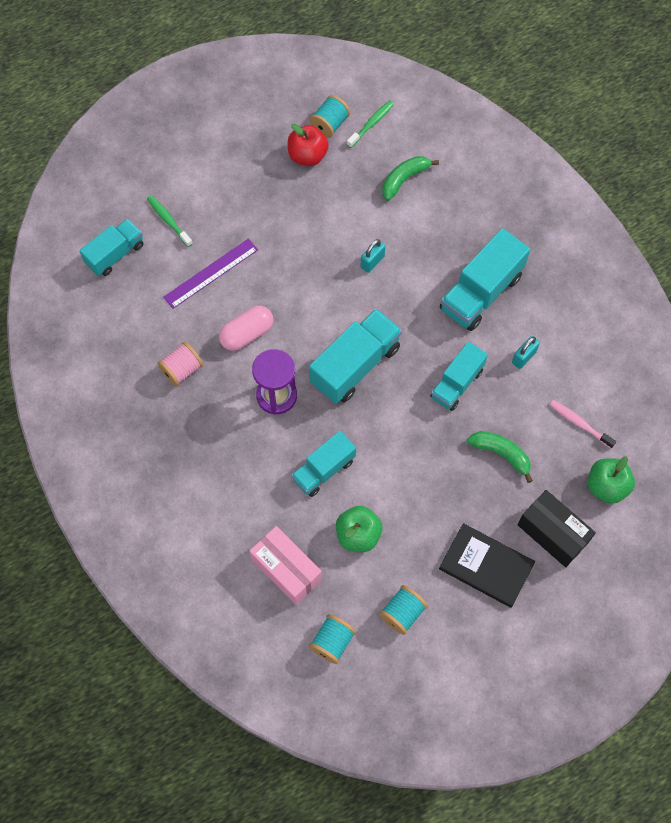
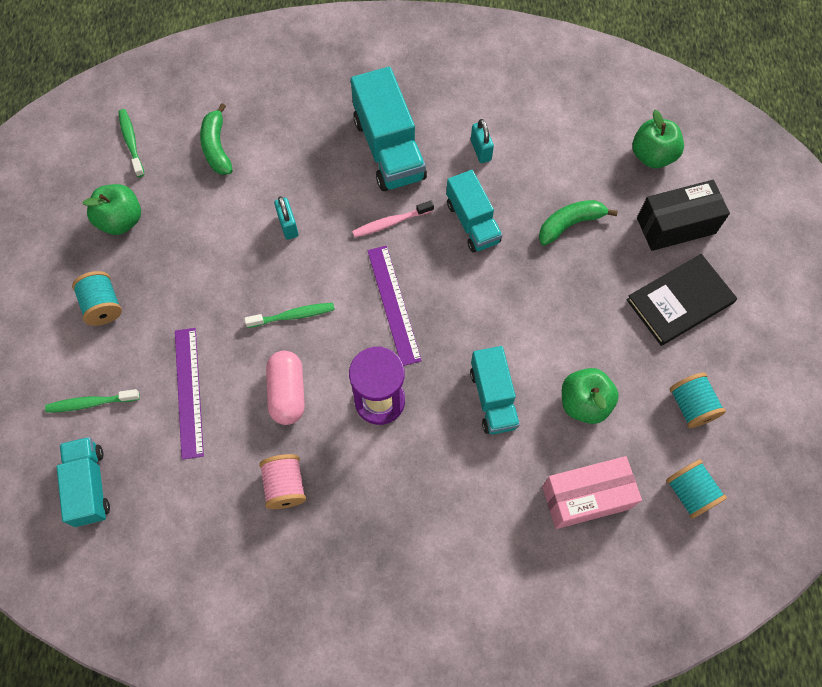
camera: 60 degrees left, 0 degrees up
red apple [288,124,329,166] -> green apple [82,184,141,235]
turquoise spool [309,95,350,138] -> turquoise spool moved to [72,271,122,326]
turquoise truck [309,309,402,404] -> purple ruler [367,246,422,366]
pink toothbrush [550,400,616,448] -> pink toothbrush moved to [352,200,434,237]
none -> green toothbrush [244,303,335,328]

